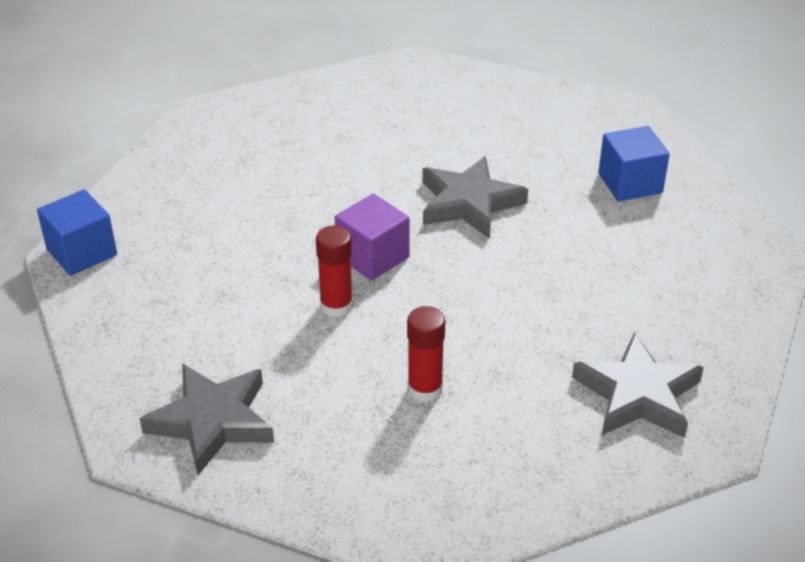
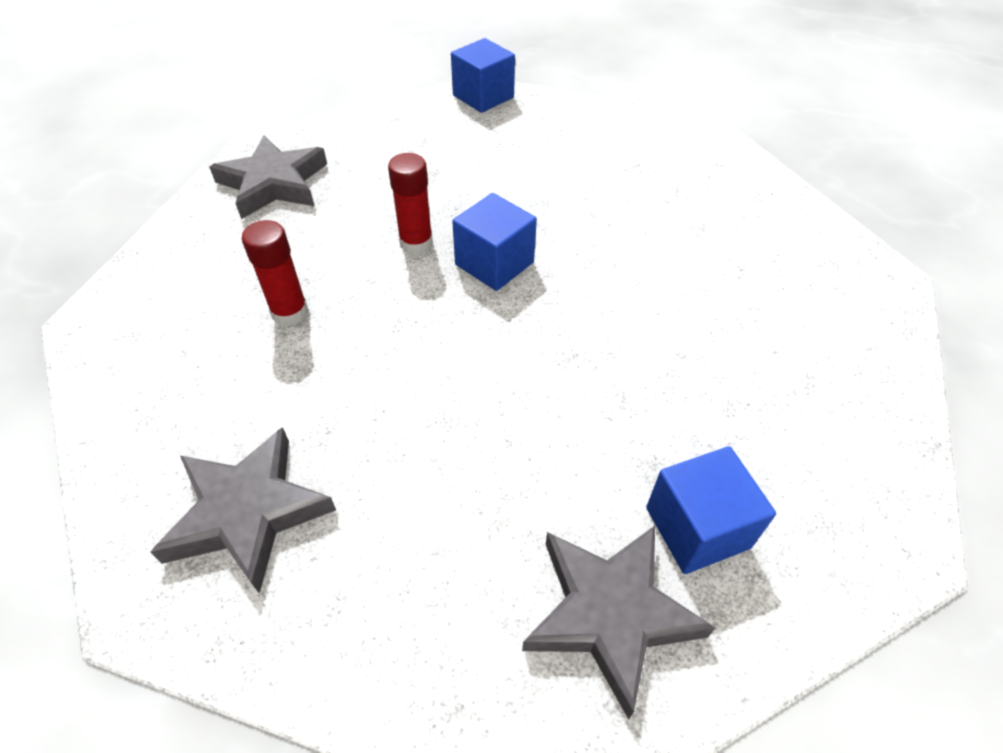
camera: 85 degrees right, 10 degrees up
purple cube [334,194,410,281] -> blue cube [452,193,537,291]
grey star [422,156,528,239] -> grey star moved to [522,526,716,719]

